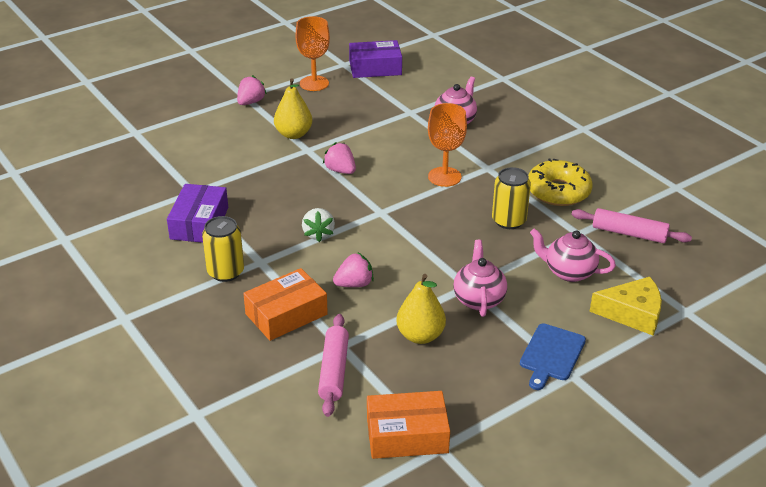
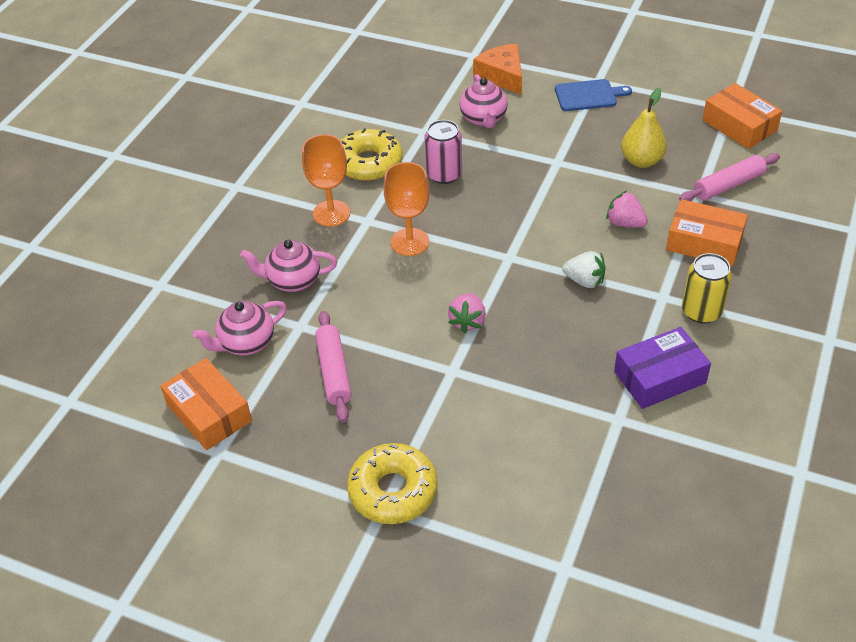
camera: 120 degrees left, 10 degrees up
pink strawberry [237,75,267,105] -> yellow donut [347,443,438,524]
yellow pear [274,78,312,139] -> none
orange goblet [295,16,330,91] -> orange goblet moved to [302,134,350,227]
white strawberry [302,208,335,242] -> white strawberry turned 60 degrees clockwise [562,251,606,288]
purple box [349,40,402,78] -> orange box [160,358,252,450]
pink teapot [453,240,507,317] -> pink teapot moved to [193,301,287,355]
yellow can [492,167,531,229] -> pink can [425,120,462,184]
pink rolling pin [572,208,692,243] -> pink rolling pin moved to [315,311,352,422]
yellow cheese [589,277,662,335] -> orange cheese [473,44,522,95]

